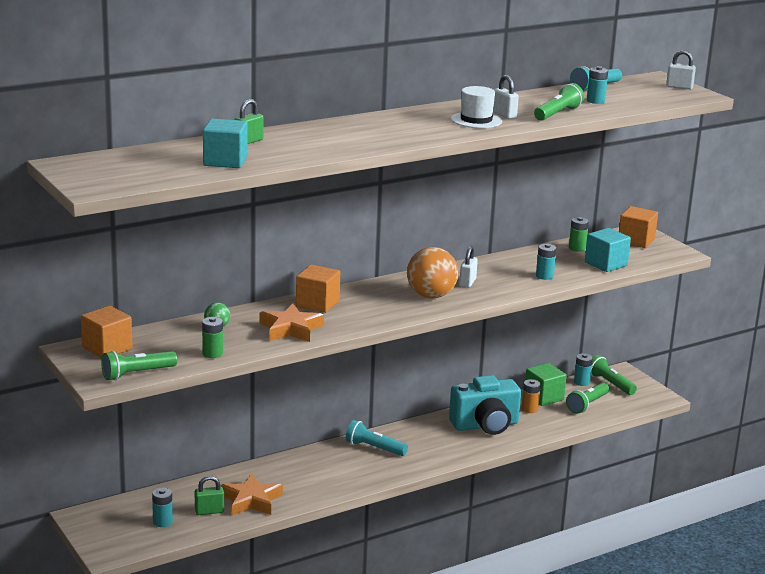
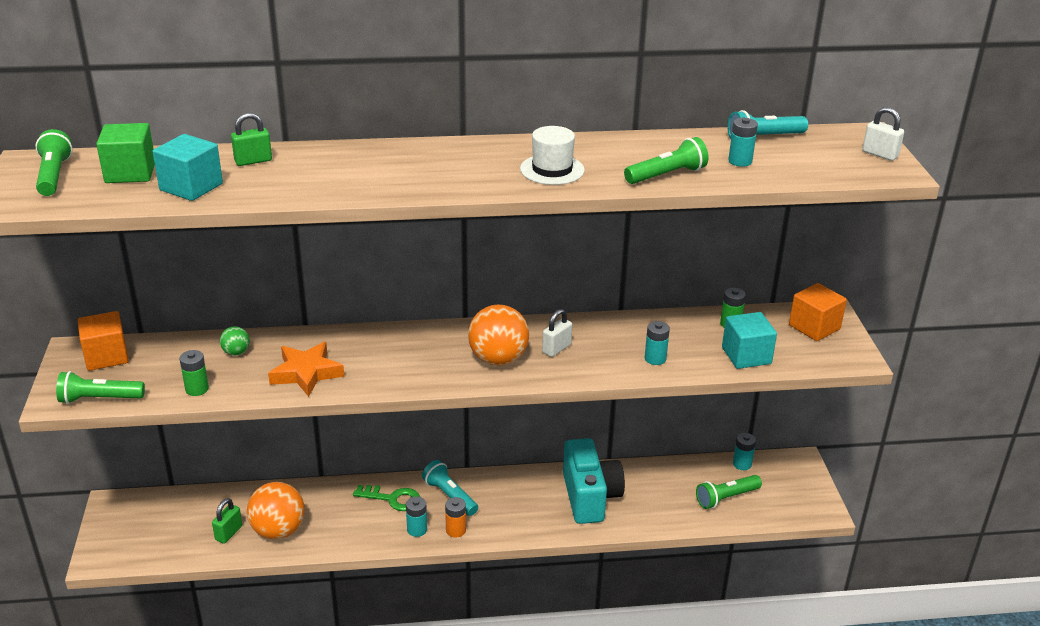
camera: 25 degrees right, 10 degrees up
turquoise battery [152,487,173,527] -> turquoise battery moved to [406,497,427,537]
green padlock [195,476,224,515] -> green padlock turned 75 degrees counterclockwise [212,498,242,544]
orange star [221,473,283,515] -> orange ball [247,482,305,539]
orange cube [296,265,340,313] -> none
turquoise camera [449,375,521,435] -> turquoise camera turned 105 degrees counterclockwise [563,438,625,524]
white padlock [493,75,519,119] -> none
orange battery [522,379,541,413] -> orange battery moved to [445,497,466,538]
green cube [525,363,567,406] -> green cube moved to [96,123,155,183]
green flashlight [591,355,637,395] -> green flashlight moved to [35,129,73,196]
none -> green key [353,485,420,511]

